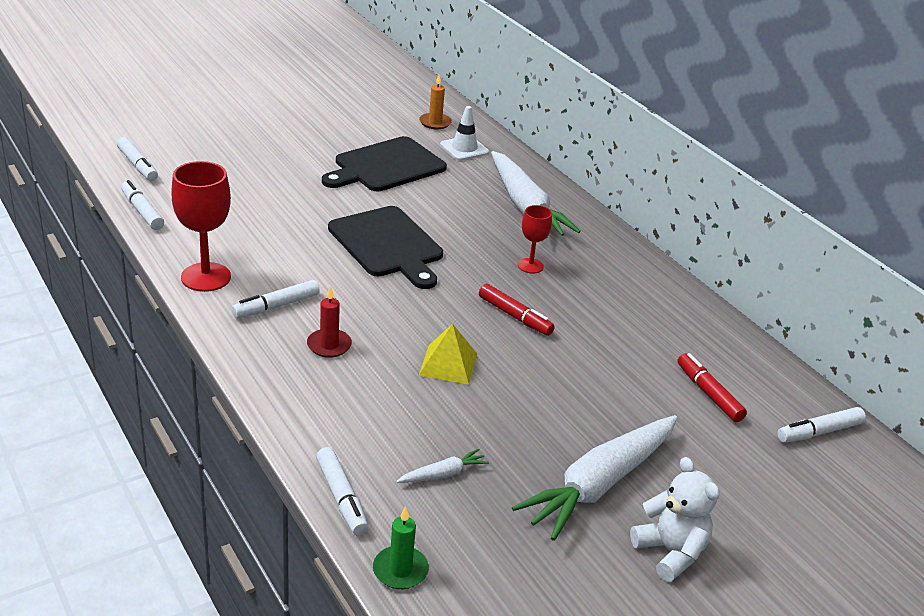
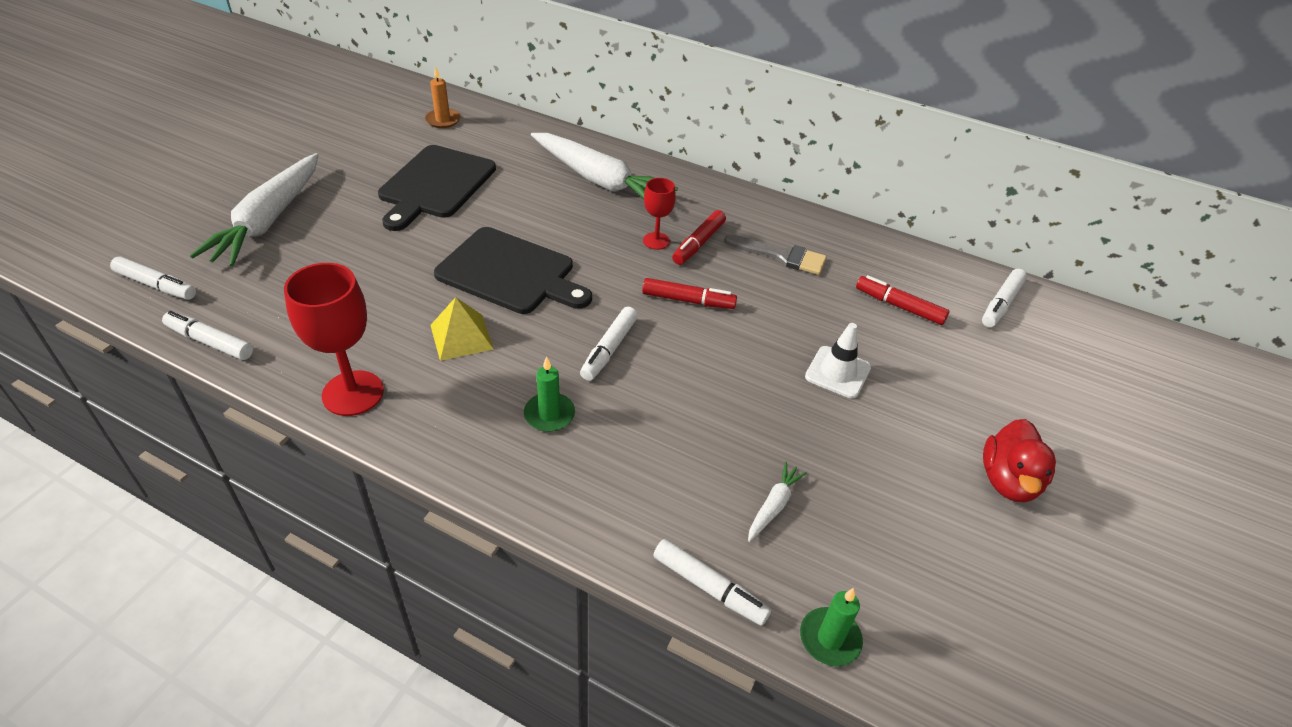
camera: 30 degrees left, 10 degrees up
white marker [232,280,320,318] -> white marker moved to [580,307,638,381]
red candle [307,286,352,358] -> green candle [524,357,575,432]
yellow pyramid [419,324,477,385] -> yellow pyramid moved to [430,297,494,361]
white traffic cone [440,106,489,161] -> white traffic cone moved to [805,323,871,398]
white carrot [512,415,677,541] -> white carrot moved to [190,153,318,267]
white teddy bear [630,457,720,582] -> red duck [983,419,1056,502]
none -> red marker [672,210,726,265]
none -> grey brush [724,234,827,275]

